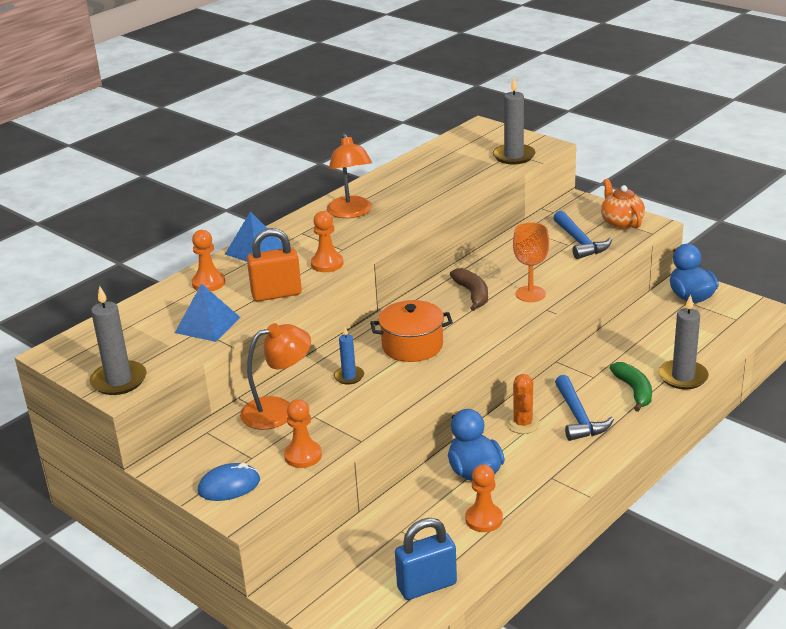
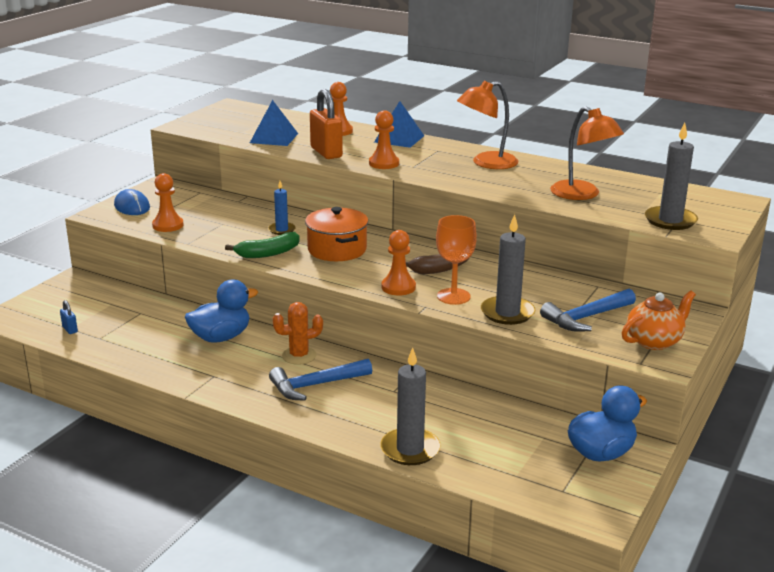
camera: 75 degrees right, 5 degrees down
grey candle [90,286,146,395] -> grey candle moved to [481,214,535,325]
orange lamp [240,323,311,430] -> orange lamp moved to [550,106,624,200]
blue padlock [395,518,457,600] -> blue padlock [60,300,78,334], size x0.45
orange pawn [465,465,503,532] -> orange pawn moved to [381,230,416,296]
green banana [610,362,652,412] -> green banana moved to [225,232,300,258]

